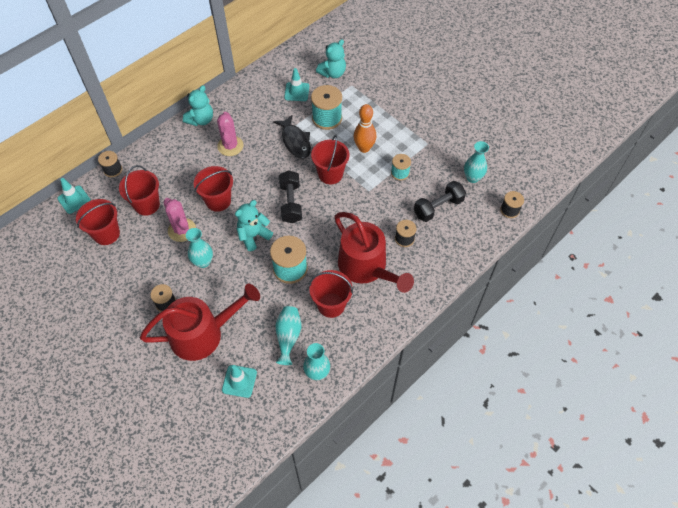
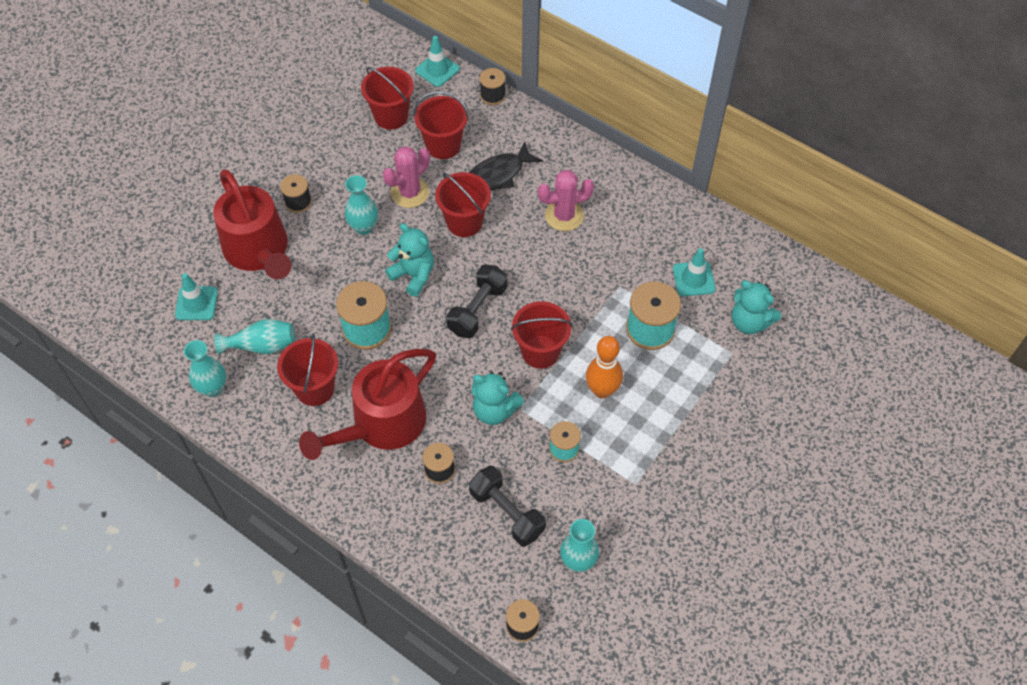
camera: 80 degrees right, 0 degrees up
turquoise teddy bear [183,85,213,126] -> turquoise teddy bear moved to [471,372,524,425]
black fish [273,115,311,159] -> black fish moved to [469,141,543,190]
black dumbbell [279,170,302,223] -> black dumbbell turned 45 degrees counterclockwise [446,264,507,338]

